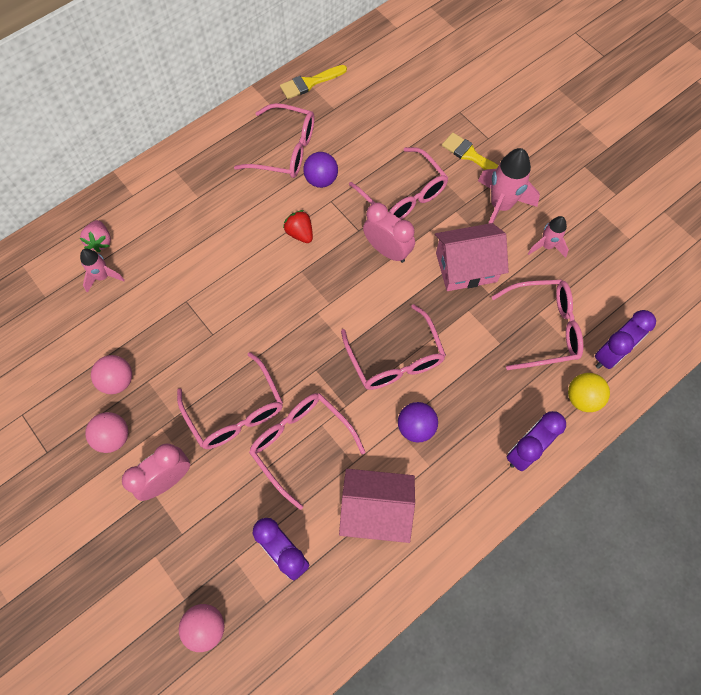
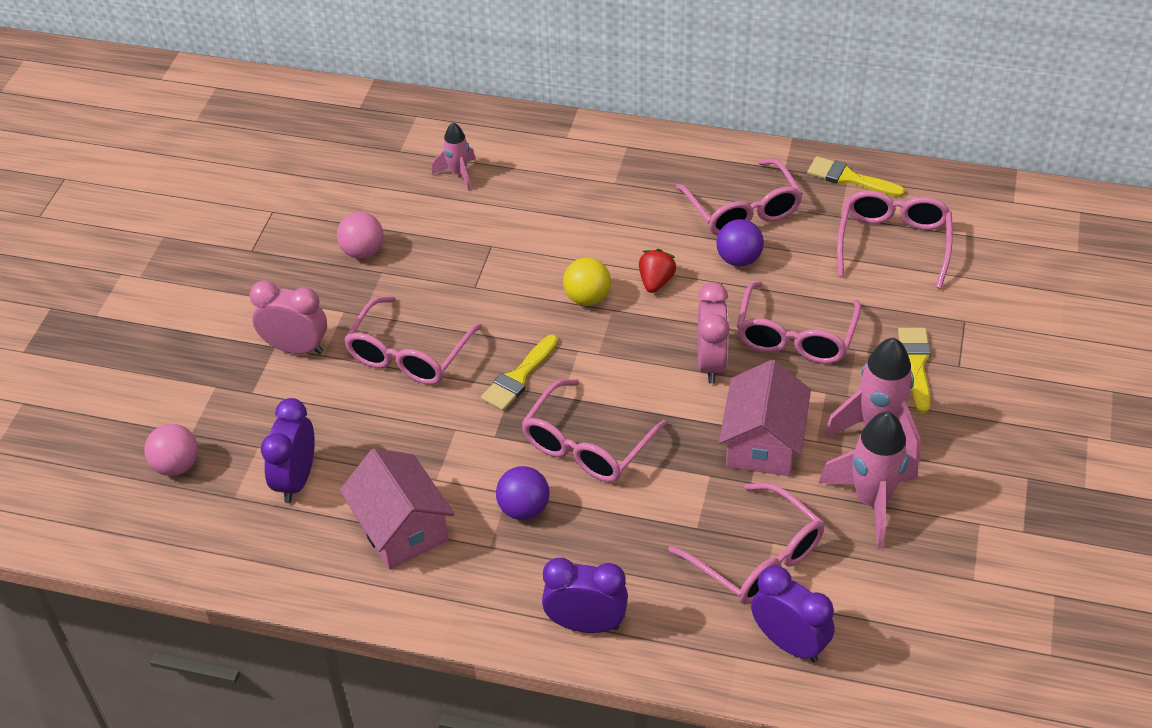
camera: 55 degrees right, 20 degrees down
pink strawberry [80,220,111,252] -> none
pink ball [85,412,128,453] -> none
pink glasses [249,393,365,510] -> pink glasses moved to [837,190,952,289]
pink house [435,223,509,291] -> pink house turned 60 degrees clockwise [719,360,811,476]
pink rocket [528,216,569,258] -> pink rocket [818,412,918,548], size x1.73
yellow ball [568,373,610,412] -> yellow ball moved to [563,258,611,306]
purple clock [595,310,656,369] -> purple clock turned 150 degrees counterclockwise [751,566,835,662]
none -> yellow brush [481,335,558,411]

